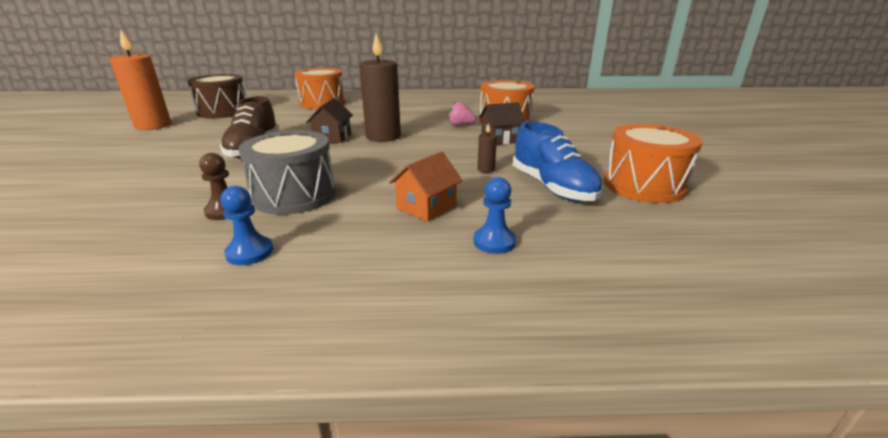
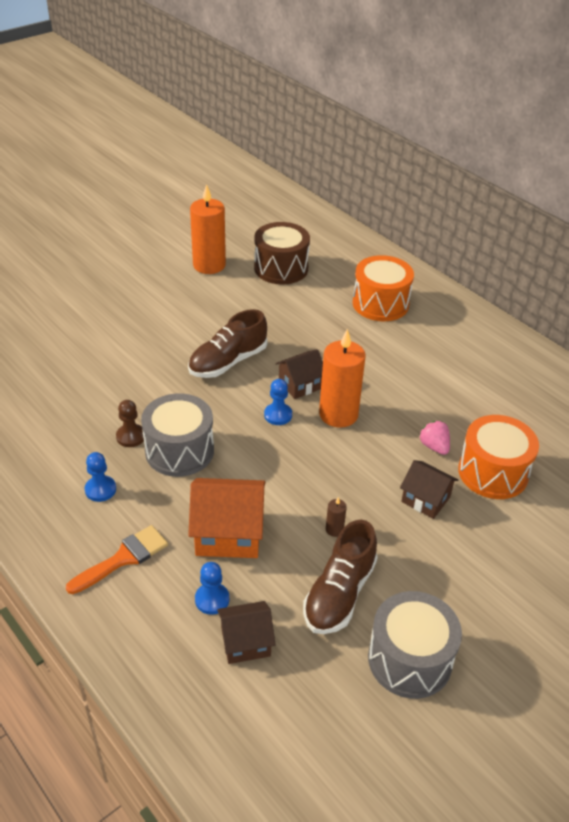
camera: 50 degrees right, 15 degrees up
brown candle [359,34,401,142] -> orange candle [319,329,366,428]
orange house [389,151,463,222] -> orange house [188,478,265,558], size x1.59
blue shoe [513,122,603,202] -> brown shoe [303,520,378,634]
orange drum [604,124,703,203] -> grey drum [368,591,462,699]
none -> orange brush [66,525,168,594]
none -> brown house [217,601,276,664]
none -> blue pawn [264,379,292,425]

